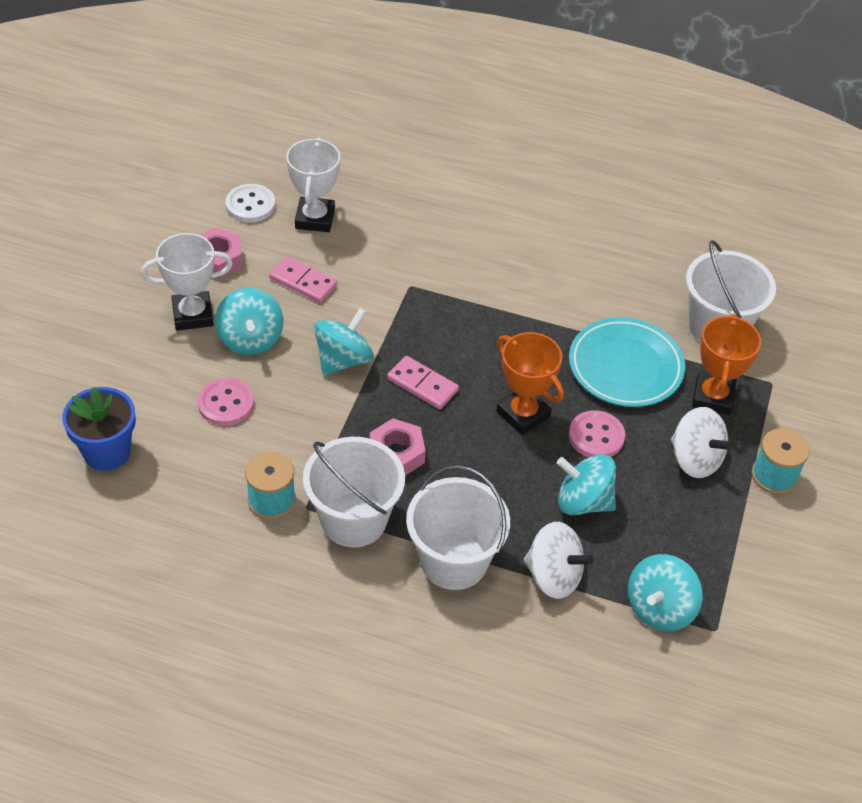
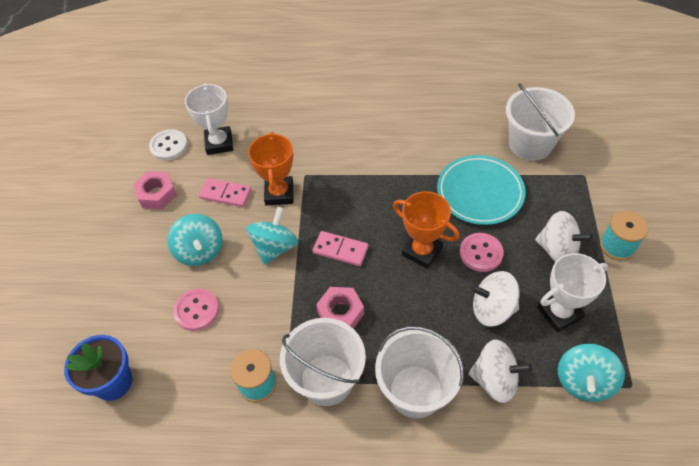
camera: 10 degrees left, 5 degrees up
white trophy [141,233,233,331] -> white trophy moved to [537,253,608,332]
turquoise spinning top [557,454,616,515] -> white spinning top [471,271,520,326]
orange trophy [692,314,761,415] -> orange trophy moved to [248,132,293,206]

